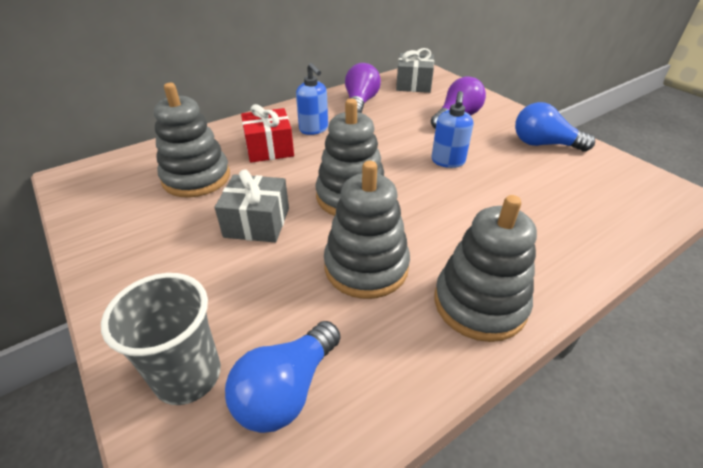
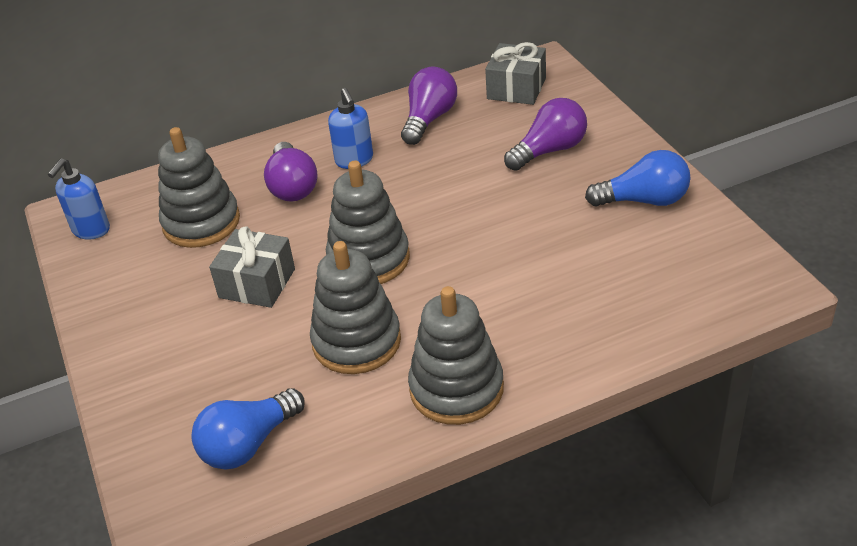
camera: 15 degrees right, 0 degrees up
grey cup [101,273,221,405] -> none
red gift [241,104,294,163] -> purple light bulb [264,142,318,202]
blue soap dispenser [432,91,473,168] -> blue soap dispenser moved to [48,158,110,240]
blue light bulb [515,102,595,151] -> blue light bulb turned 150 degrees clockwise [585,150,690,206]

